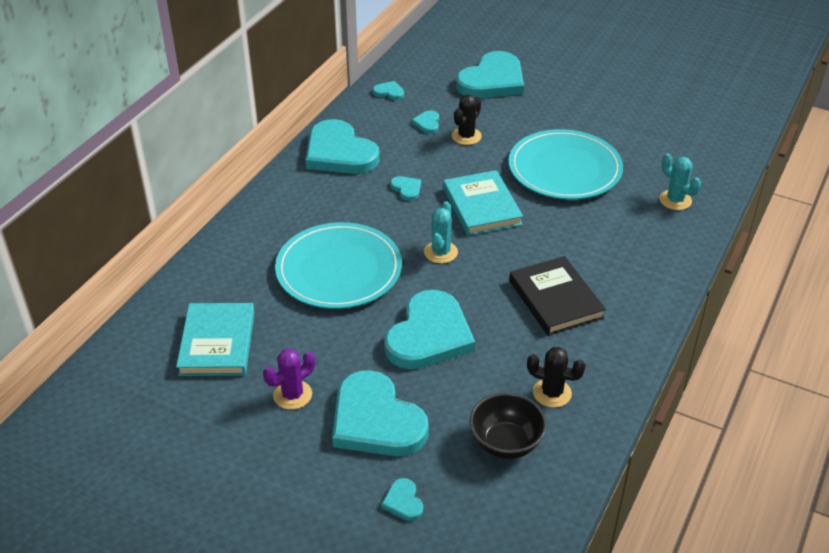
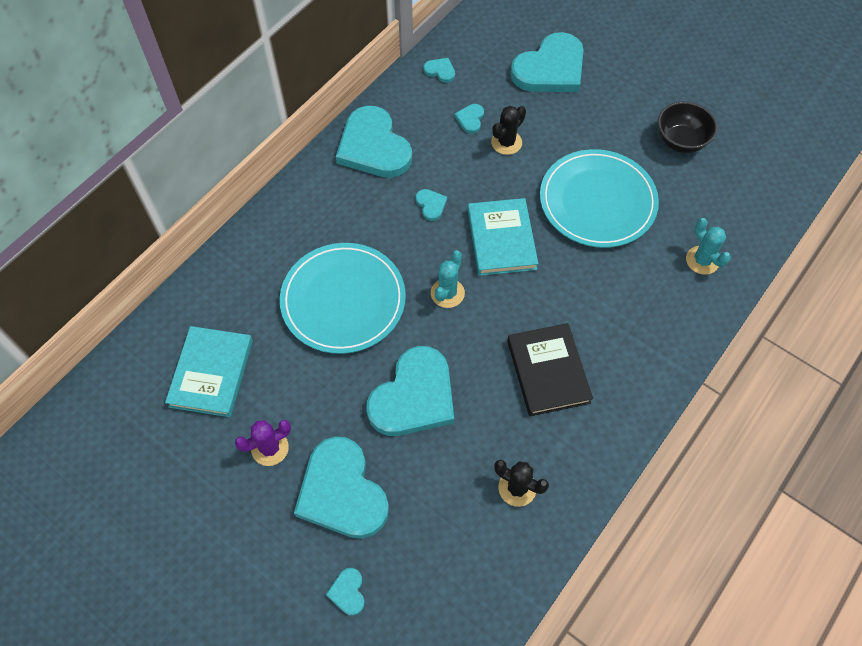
camera: 10 degrees right, 20 degrees up
black bowl [469,393,547,459] -> black bowl moved to [658,102,718,153]

